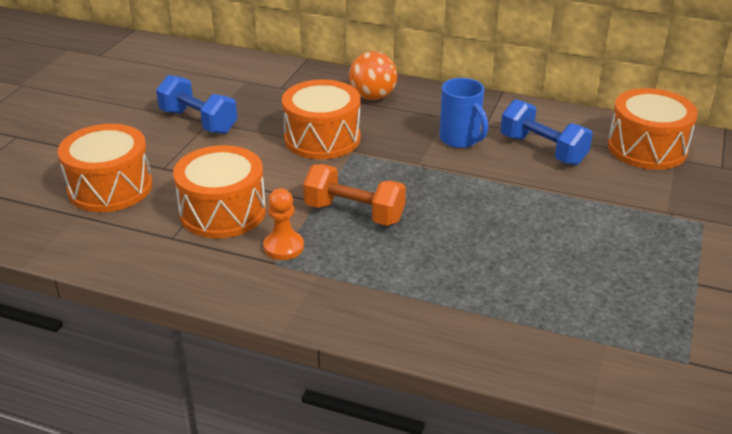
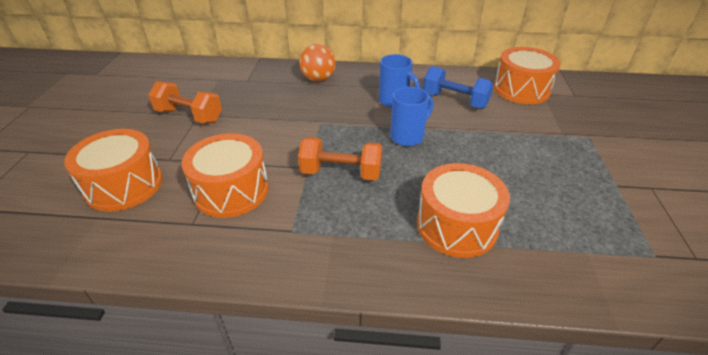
camera: 15 degrees left, 5 degrees up
blue dumbbell [156,75,237,134] -> orange dumbbell [149,81,222,123]
orange pawn [263,188,304,260] -> none
orange drum [282,80,361,159] -> orange drum moved to [417,163,510,258]
none -> blue mug [390,87,433,146]

